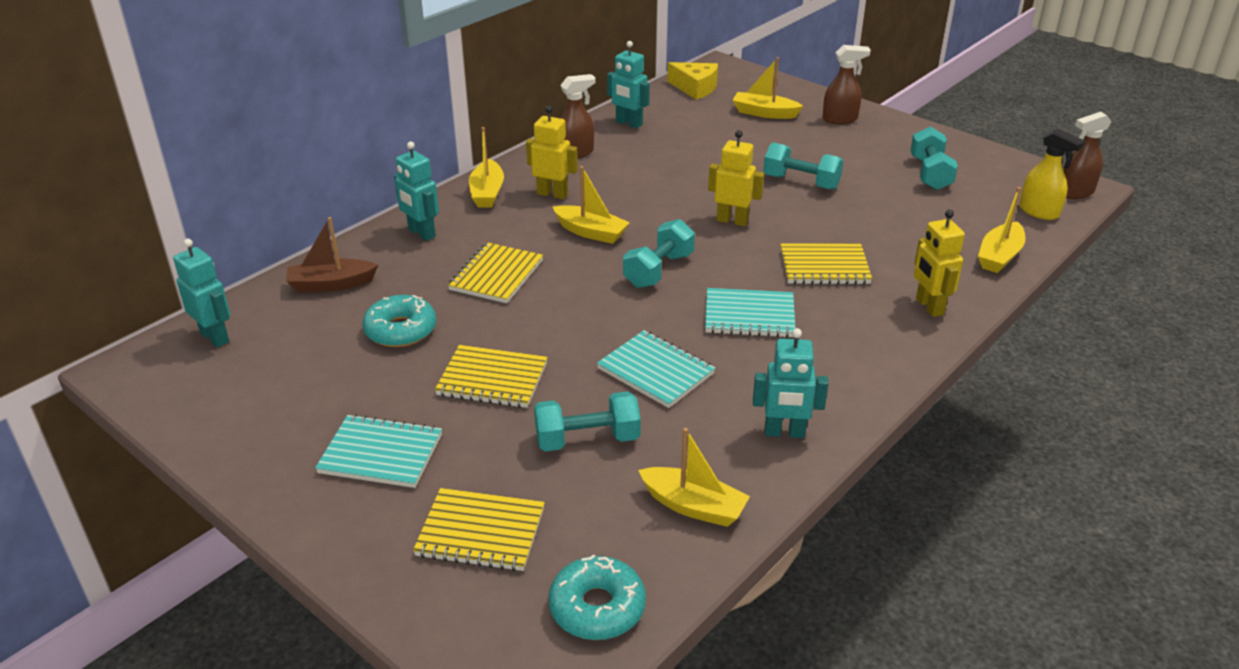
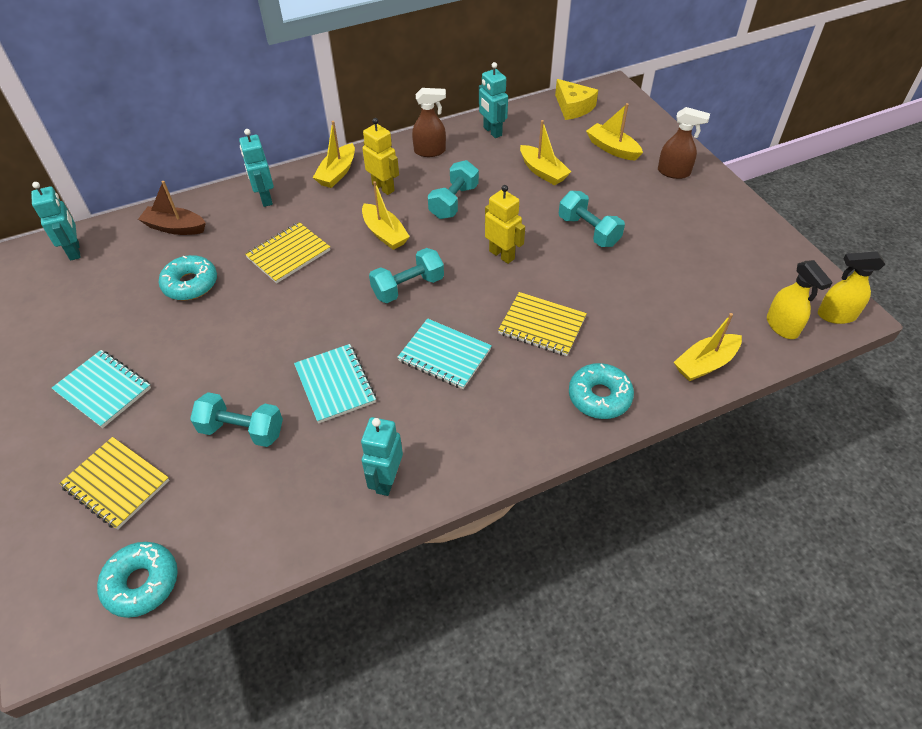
camera: 25 degrees right, 15 degrees up
yellow notebook [435,345,548,408] -> none
yellow boat [638,428,750,527] -> yellow boat moved to [520,120,571,185]
turquoise robot [753,328,829,438] -> turquoise robot turned 75 degrees clockwise [361,417,403,496]
turquoise dumbbell [910,126,958,190] -> turquoise dumbbell moved to [428,160,479,219]
yellow robot [914,210,965,317] -> turquoise donut [569,363,634,419]
brown spray bottle [1063,112,1111,199] -> yellow spray bottle [818,251,885,324]

